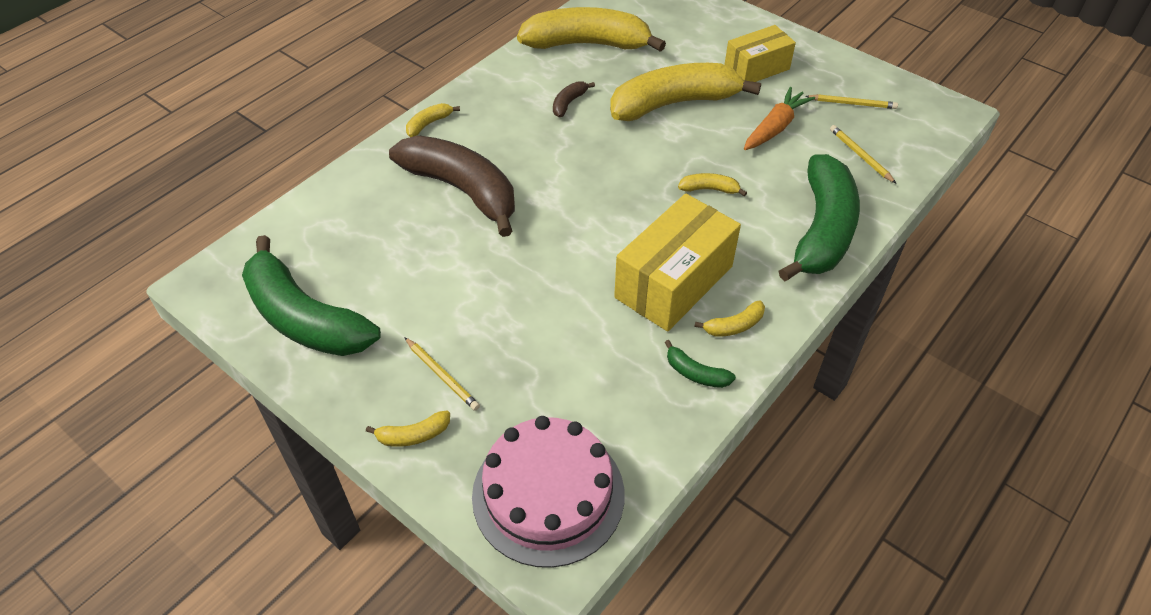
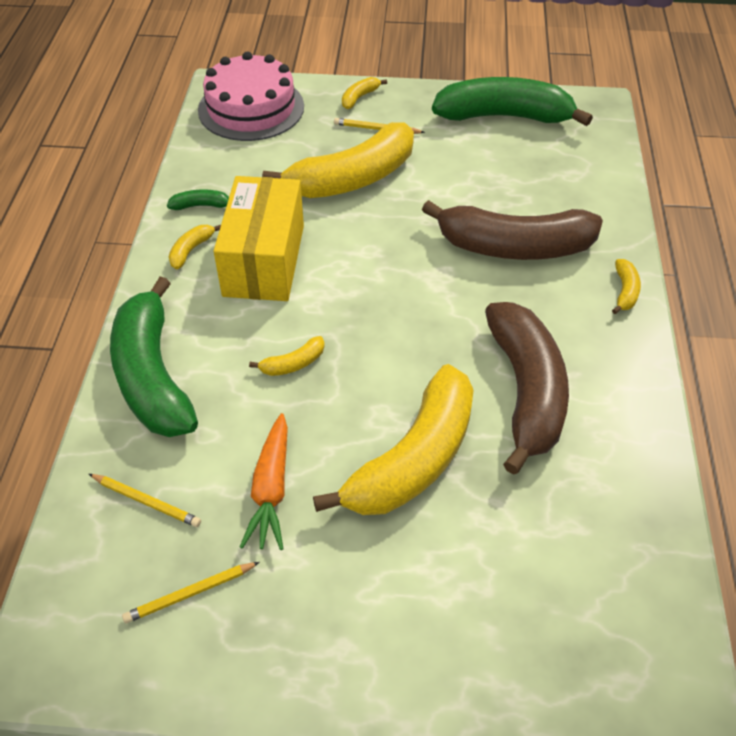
camera: 145 degrees right, 0 degrees up
yellow banana [517,7,666,52] -> yellow banana moved to [262,122,414,198]
brown banana [553,81,595,117] -> brown banana [485,302,569,475], size x2.50
yellow box [725,25,796,82] -> none

